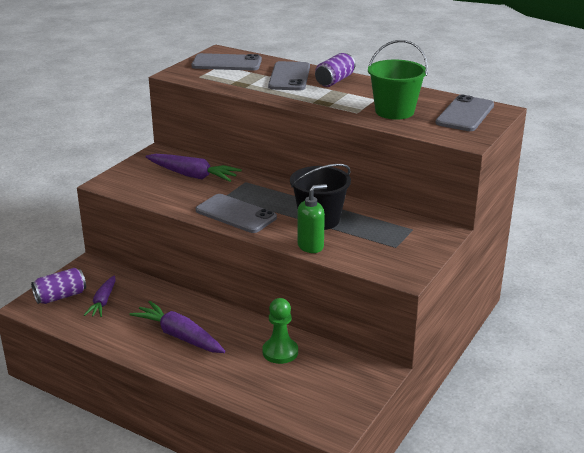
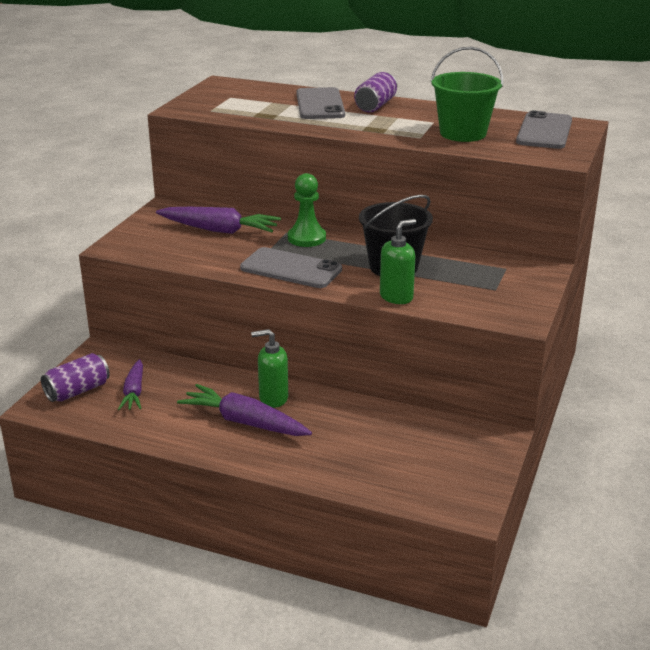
camera: 10 degrees left, 0 degrees up
grey phone [192,53,262,71] -> none
green pawn [263,298,298,364] -> green pawn moved to [288,173,326,247]
none -> green soap dispenser [251,329,288,408]

